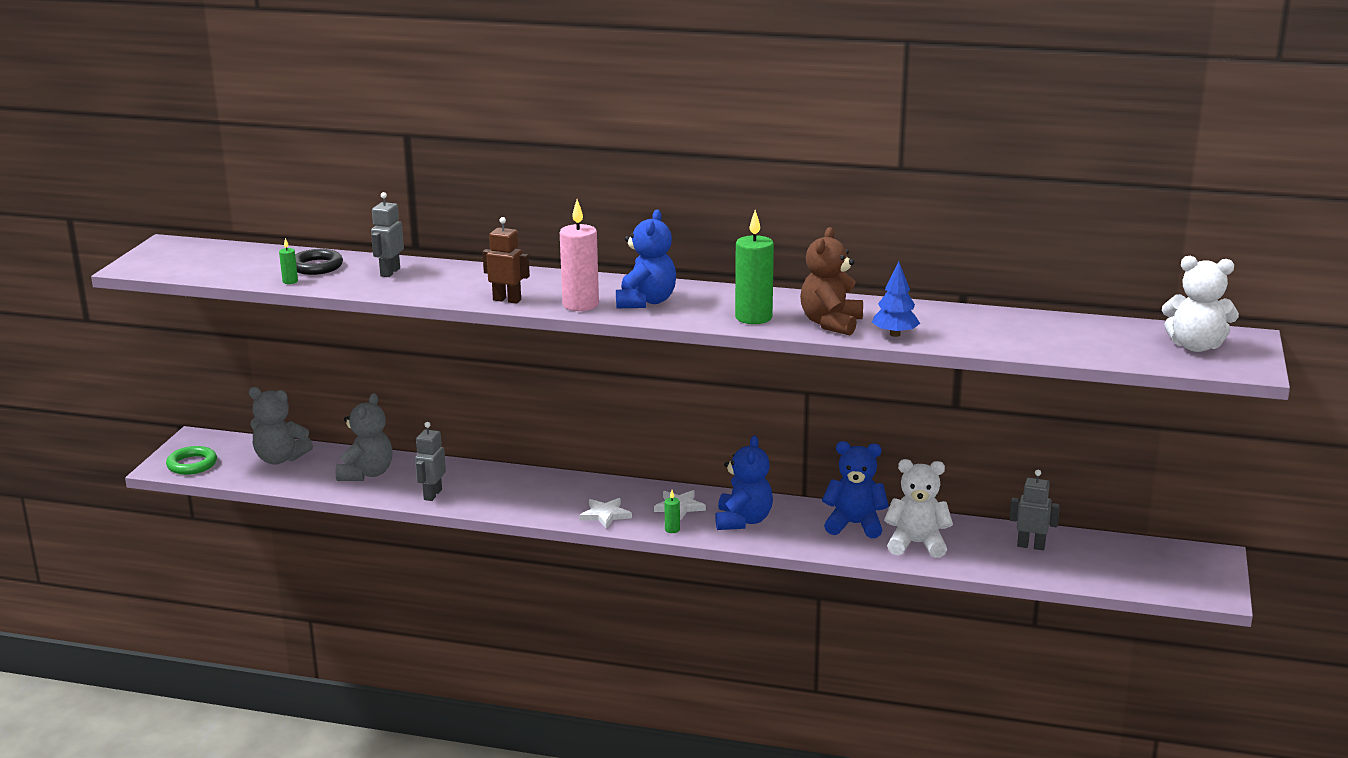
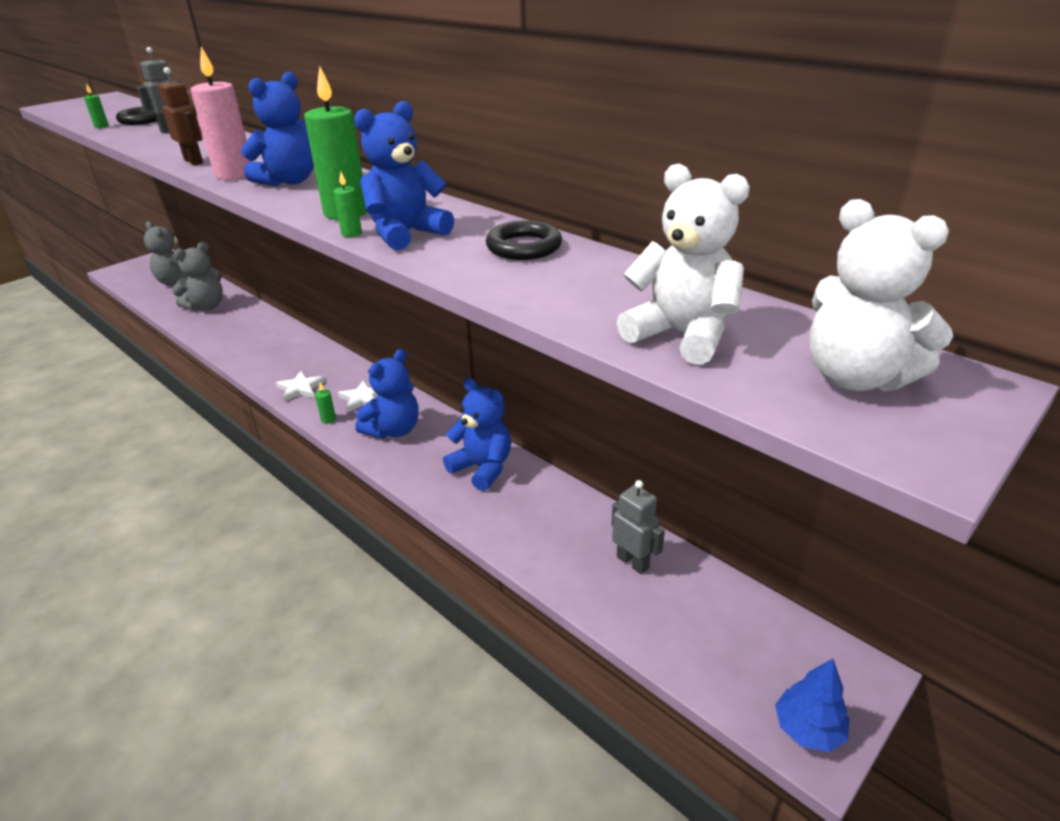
camera: 30 degrees right, 10 degrees up
green ring [166,446,217,475] -> none
grey robot [415,422,446,501] -> none
brown teddy bear [800,227,863,335] -> blue teddy bear [354,101,454,250]
blue tree [872,262,920,337] -> blue tree moved to [775,659,850,752]
white teddy bear [884,459,953,558] -> white teddy bear moved to [617,164,750,365]
none -> green candle [334,172,362,237]
none -> black ring [486,220,562,260]

